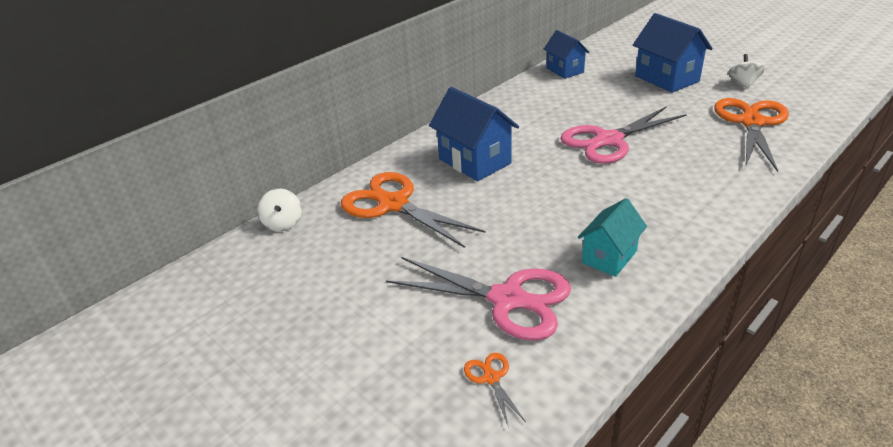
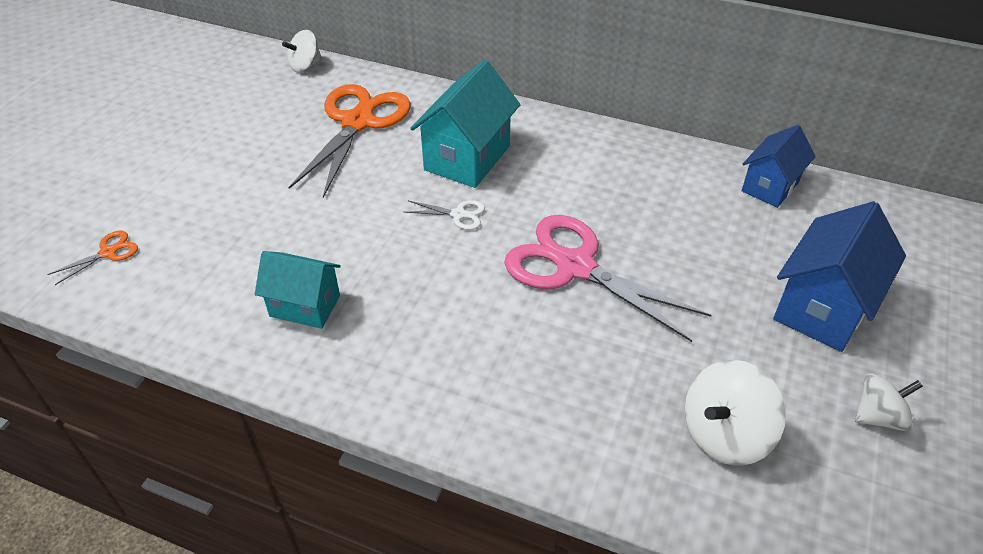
camera: 65 degrees right, 10 degrees up
pink scissors [386,257,571,340] -> none
blue house [429,87,519,181] -> turquoise house [410,60,520,188]
orange scissors [714,98,789,172] -> white spinning top [685,360,786,465]
none -> white scissors [404,200,485,230]

